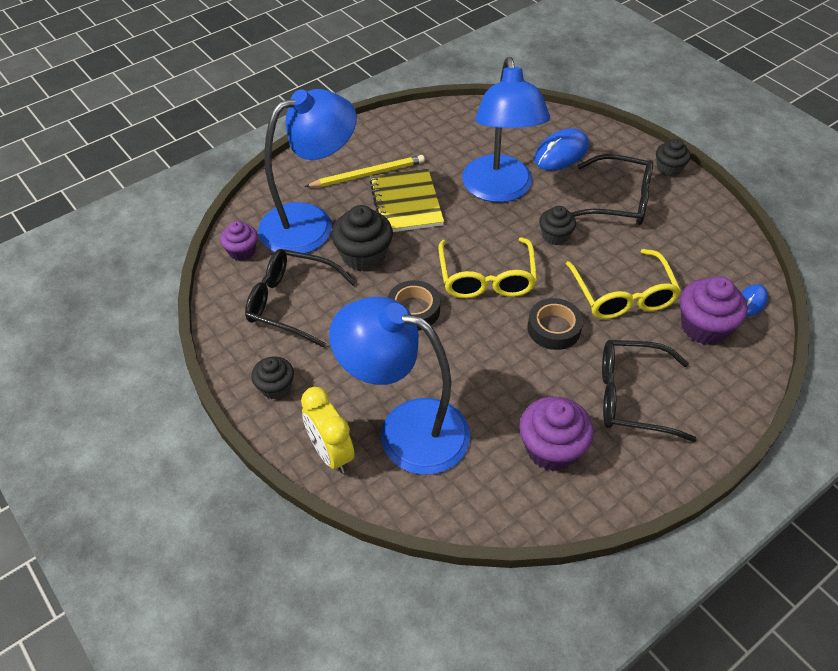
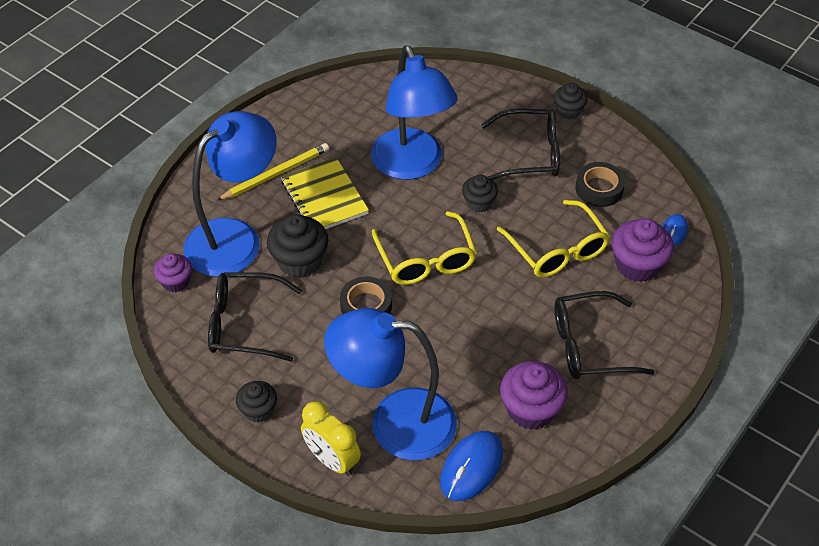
camera: 15 degrees left, 0 degrees up
black tape [527,298,583,350] -> black tape moved to [576,162,625,207]
blue mouse [534,128,589,170] -> blue mouse moved to [440,431,503,501]

